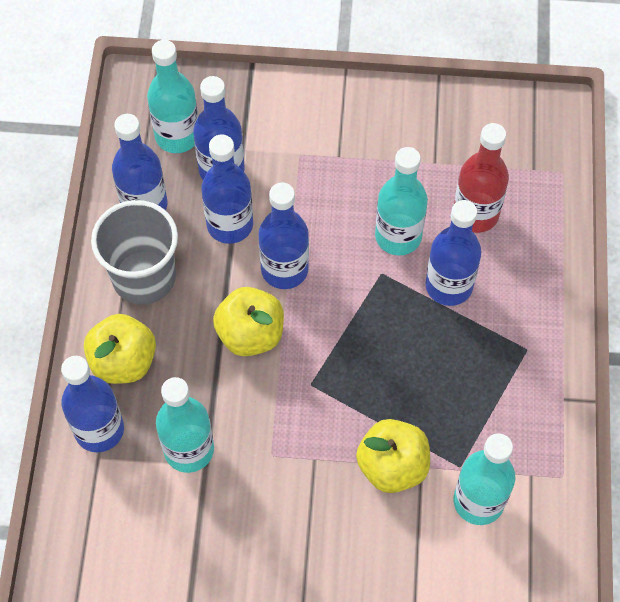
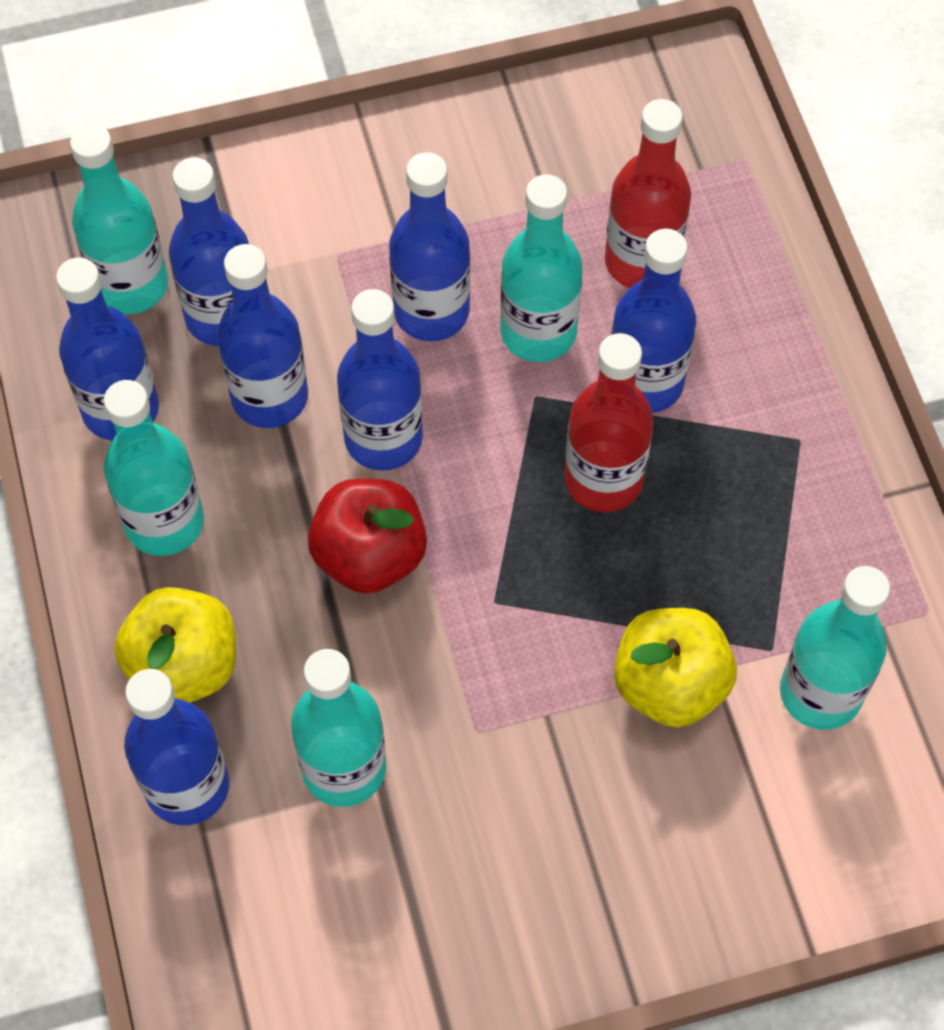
camera: 20 degrees left, 0 degrees up
grey cup [91,200,178,305] -> turquoise bottle [104,380,204,556]
yellow apple [213,287,284,356] -> red apple [308,479,427,594]
none -> blue bottle [389,152,470,341]
none -> red bottle [564,333,654,512]

